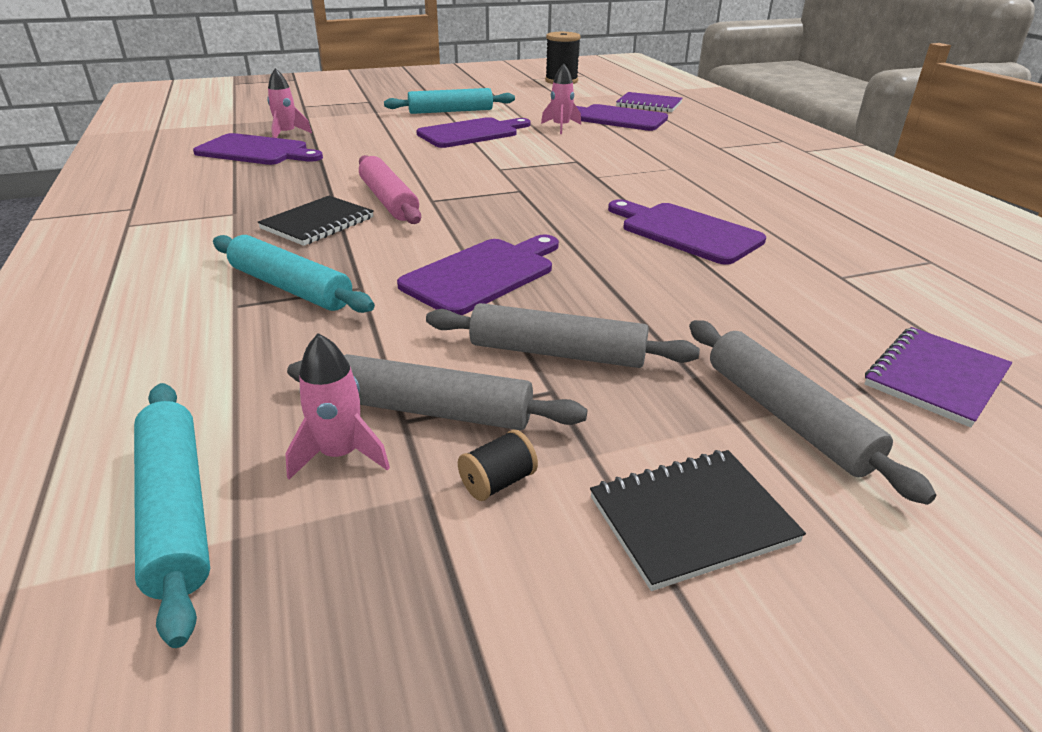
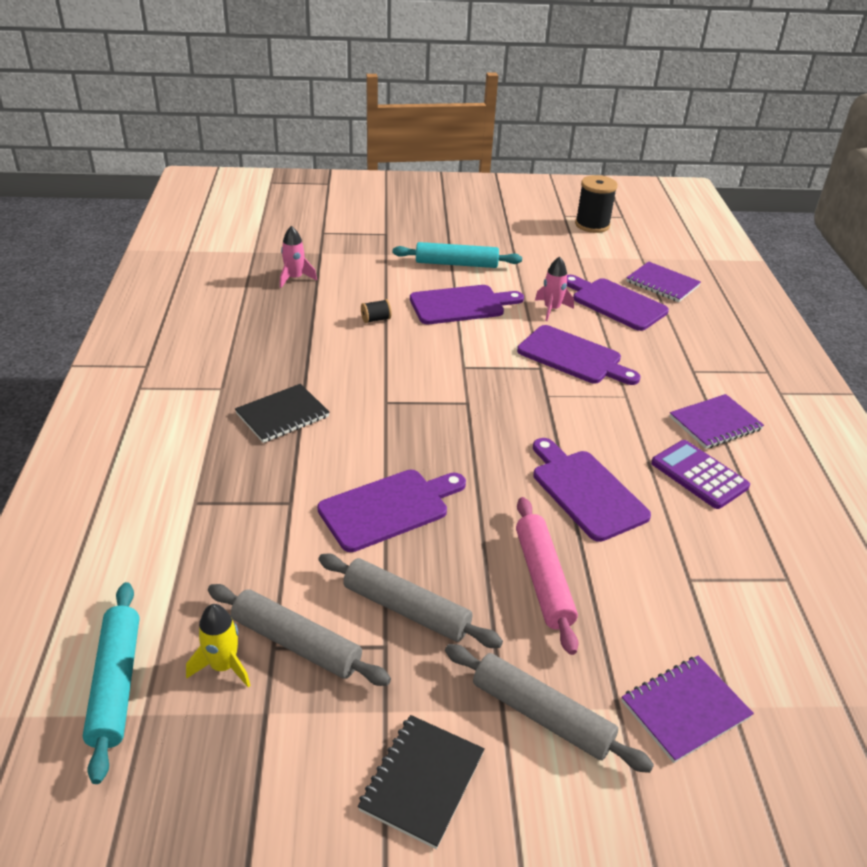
camera: 15 degrees right, 5 degrees up
purple cutting board [193,133,323,165] -> purple cutting board moved to [517,325,641,385]
turquoise rolling pin [213,235,375,313] -> none
pink rocket [285,333,390,479] -> yellow rocket [186,604,251,687]
pink rolling pin [359,155,421,224] -> pink rolling pin moved to [516,497,579,655]
black spool [458,430,538,501] -> black spool moved to [361,299,392,323]
black notebook [590,450,806,591] -> black notebook turned 60 degrees counterclockwise [358,715,485,849]
grey rolling pin [689,320,936,505] -> grey rolling pin turned 45 degrees counterclockwise [445,644,654,773]
none -> purple calculator [651,440,750,509]
none -> purple notebook [669,394,764,449]

